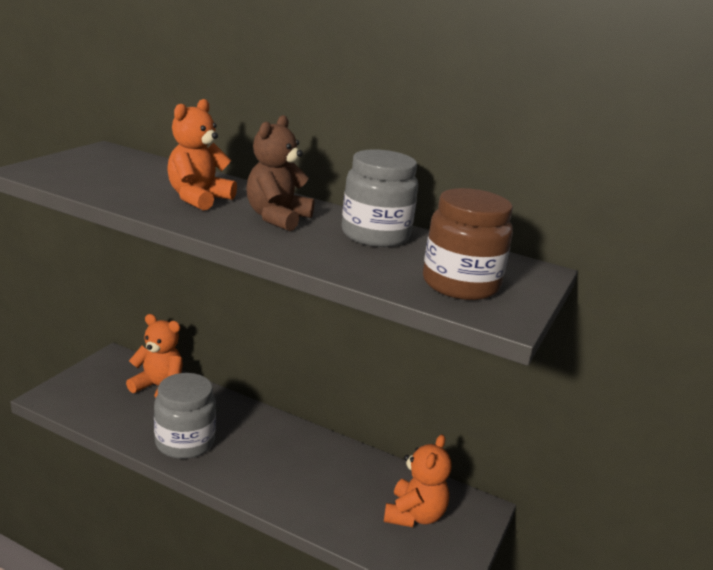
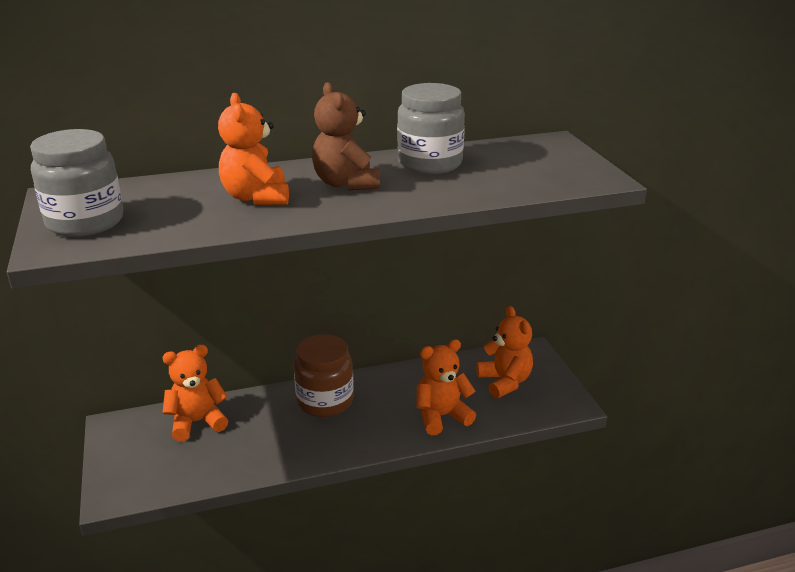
camera: 40 degrees left, 5 degrees up
grey jar [154,373,216,459] -> grey jar moved to [30,129,123,237]
brown jar [423,188,513,300] -> brown jar moved to [294,334,354,417]
none -> orange teddy bear [417,339,476,435]

